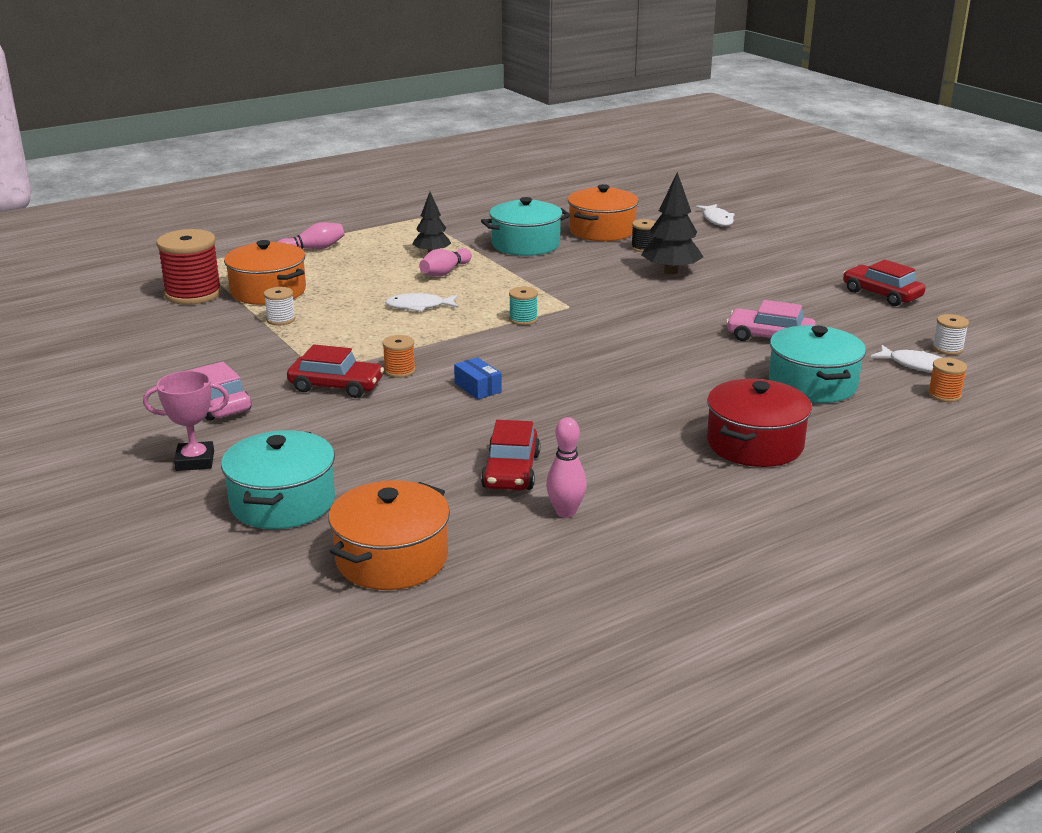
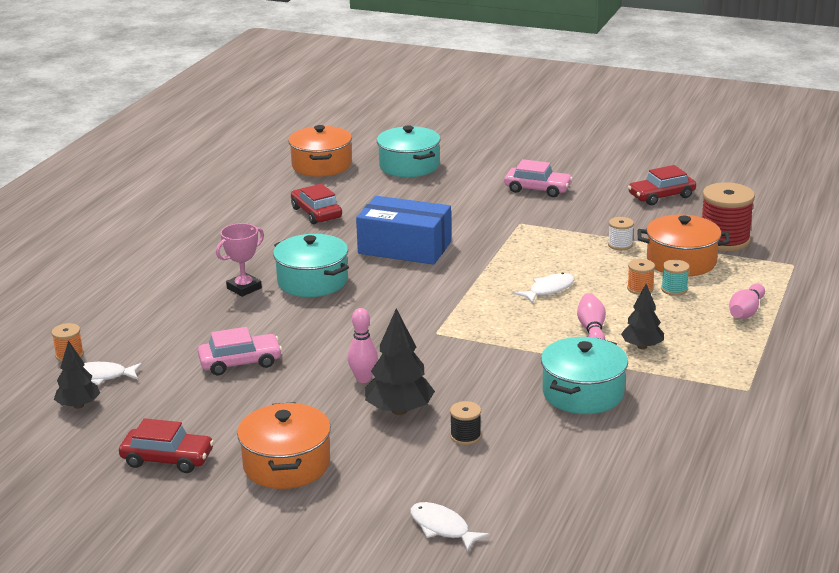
camera: 145 degrees right, 0 degrees up
pink trophy [143,371,229,471] -> pink trophy moved to [216,223,264,297]
red car [287,344,384,398] -> red car moved to [628,165,696,205]
orange spool [382,335,416,378] -> orange spool moved to [627,259,655,295]
blue box [454,357,502,399] -> blue box [356,196,451,265], size x2.44
turquoise spool [509,287,538,325] -> turquoise spool moved to [661,259,689,296]
pink bowling pin [546,417,587,518] -> pink bowling pin moved to [348,308,378,383]
orange pot [568,184,639,241] -> orange pot moved to [237,402,331,489]
red pot [707,379,812,467] -> none
turquoise pot [769,325,866,403] -> turquoise pot moved to [273,234,349,297]
white spool [932,314,969,355] -> black tree [54,340,100,409]

